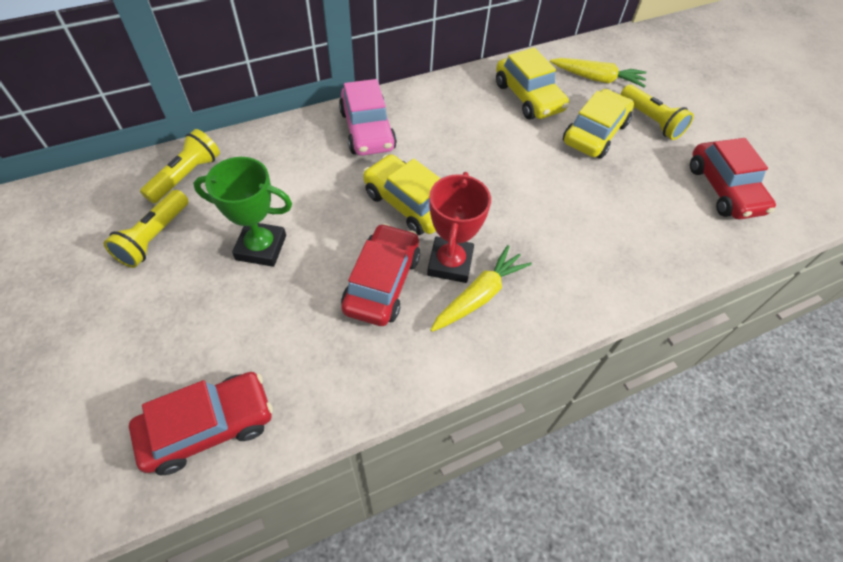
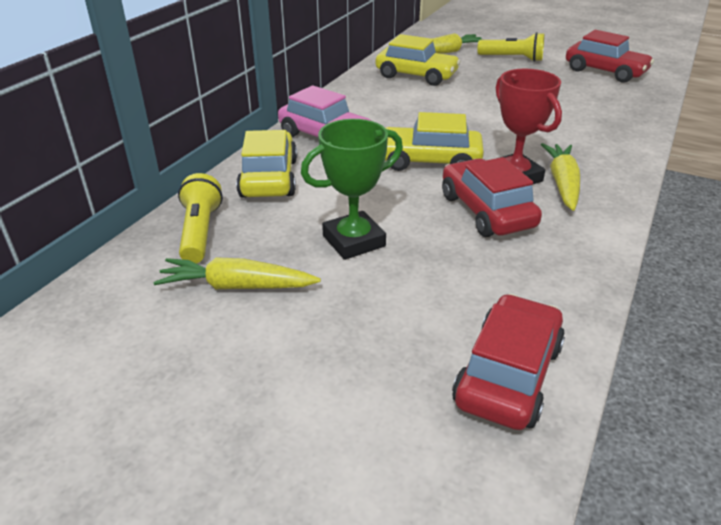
camera: 35 degrees left, 20 degrees down
yellow flashlight [103,190,188,268] -> yellow carrot [154,258,321,289]
yellow car [563,89,634,159] -> yellow car moved to [236,130,297,198]

